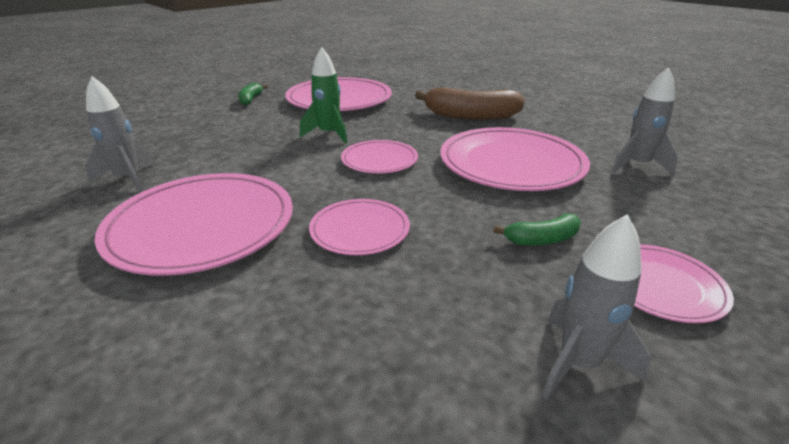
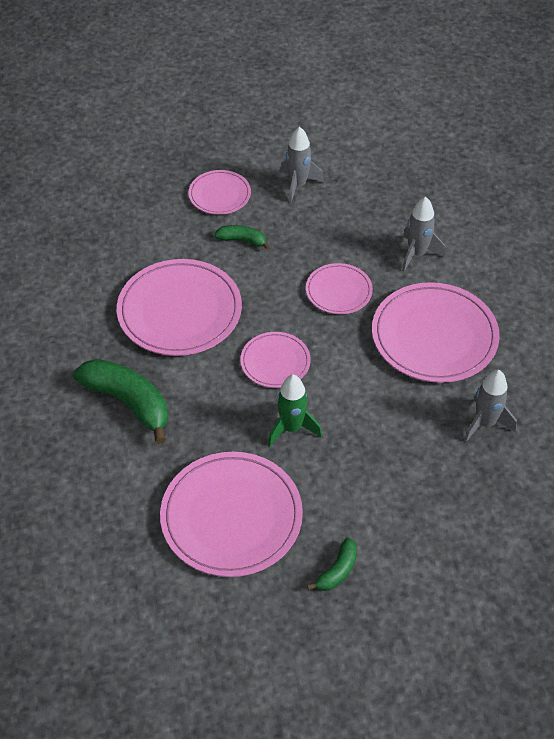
camera: 150 degrees left, 20 degrees up
brown banana [415,88,525,120] -> green banana [73,359,168,444]
grey rocket [612,67,678,175] -> grey rocket moved to [402,196,445,271]

